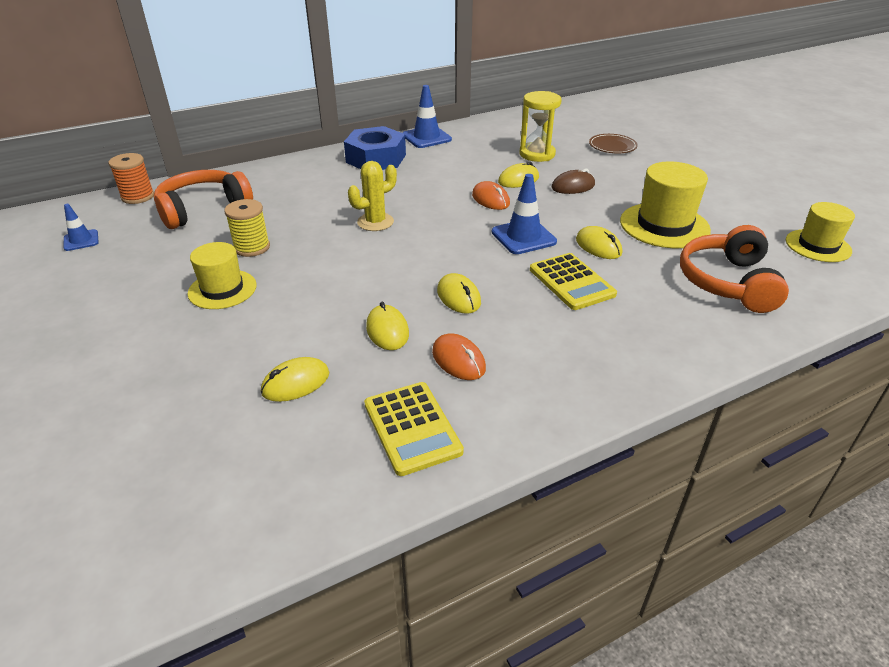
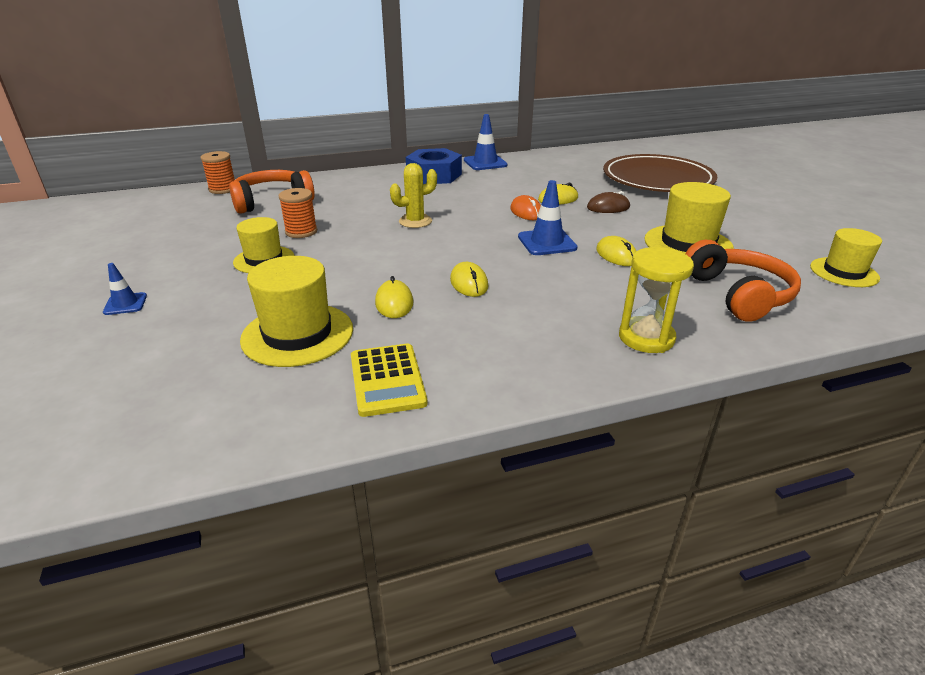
camera: 10 degrees right, 5 degrees down
blue traffic cone [63,204,99,251] -> blue traffic cone moved to [103,263,147,315]
yellow spool [224,199,270,257] -> orange spool [278,188,317,238]
yellow mouse [261,357,329,402] -> yellow hat [240,256,353,367]
orange mouse [432,333,486,380] -> none
yellow hourglass [520,91,562,162] -> yellow hourglass moved to [619,247,694,353]
yellow calculator [530,253,617,310] -> none
brown plate [589,134,638,153] -> brown plate [603,154,717,192], size x2.42
orange headphones [680,225,789,313] -> orange headphones turned 150 degrees clockwise [685,240,801,322]

